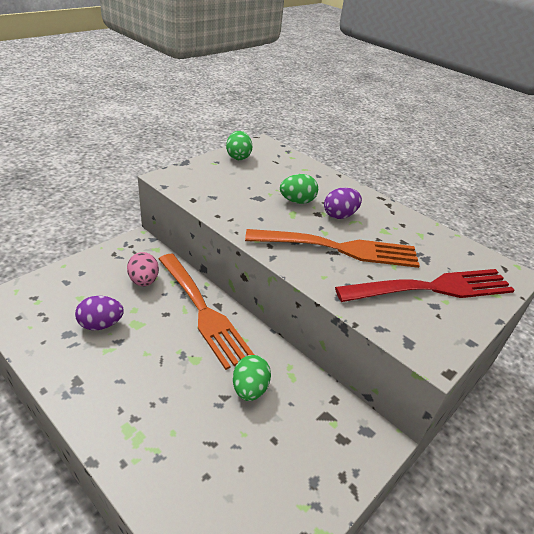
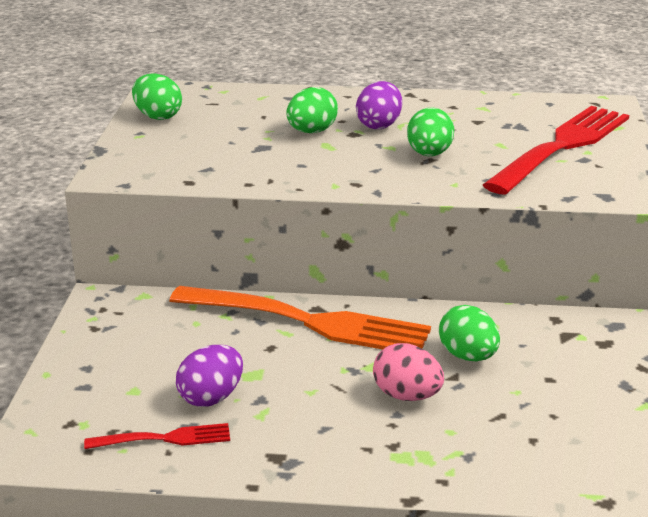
camera: 35 degrees left, 10 degrees down
pink egg [127,252,159,286] -> pink egg moved to [373,343,444,401]
orange fork [245,229,420,268] -> green egg [407,107,454,156]
none -> red fork [84,423,230,449]

